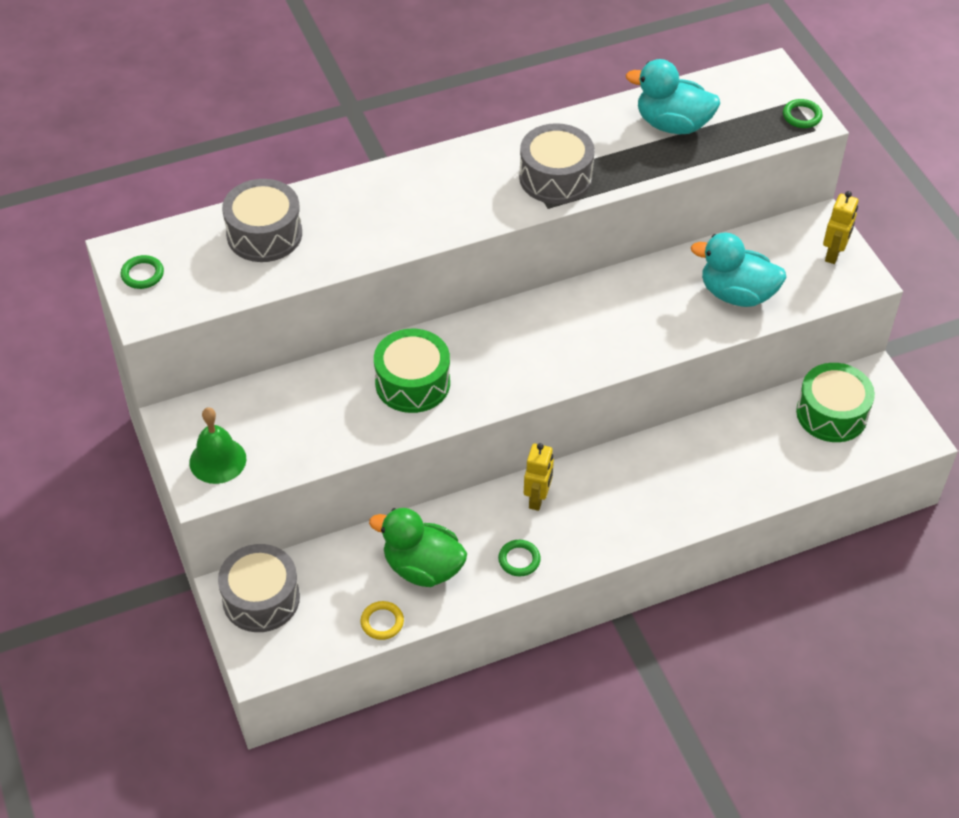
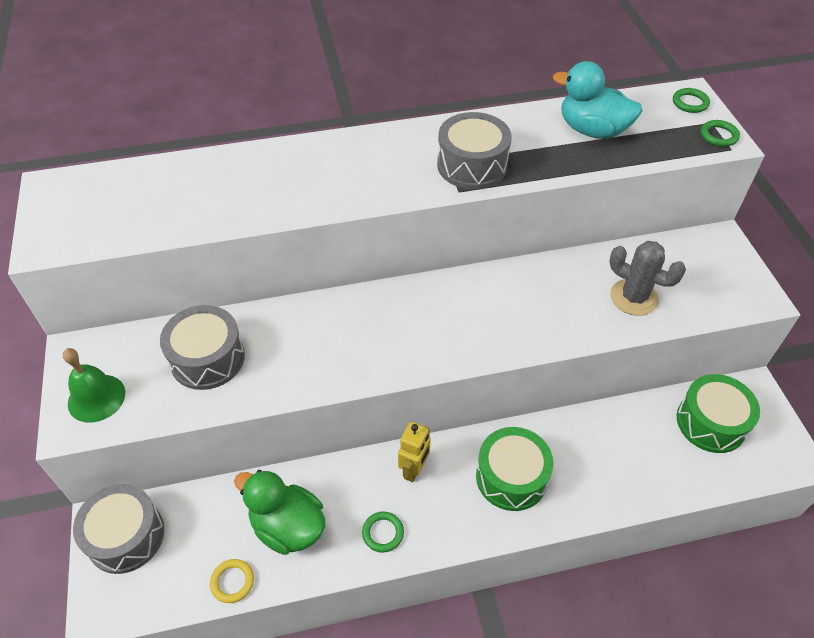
camera: 10 degrees right, 0 degrees up
green ring [120,255,164,289] -> green ring moved to [673,88,710,113]
grey drum [222,179,302,262] -> grey drum moved to [160,305,245,390]
green drum [374,329,450,413] -> green drum moved to [476,427,553,511]
turquoise duck [691,233,787,307] -> grey cactus [609,241,686,316]
yellow robot [823,191,858,264] -> none

